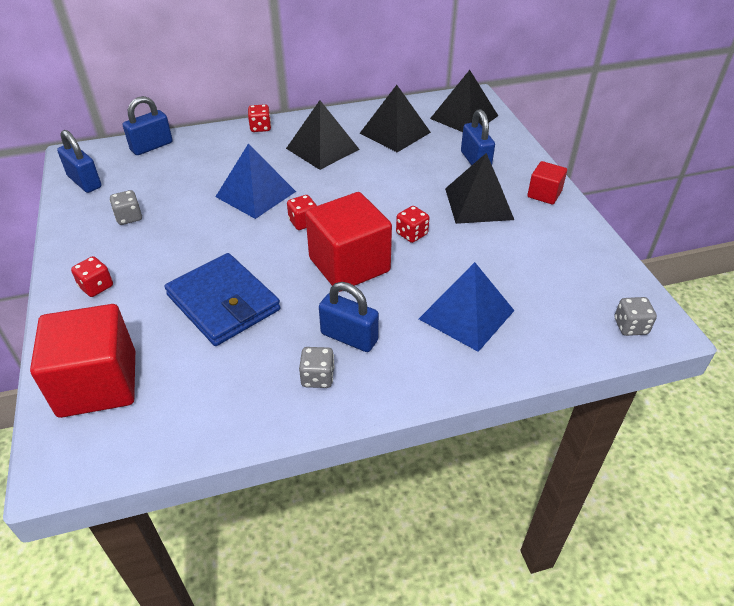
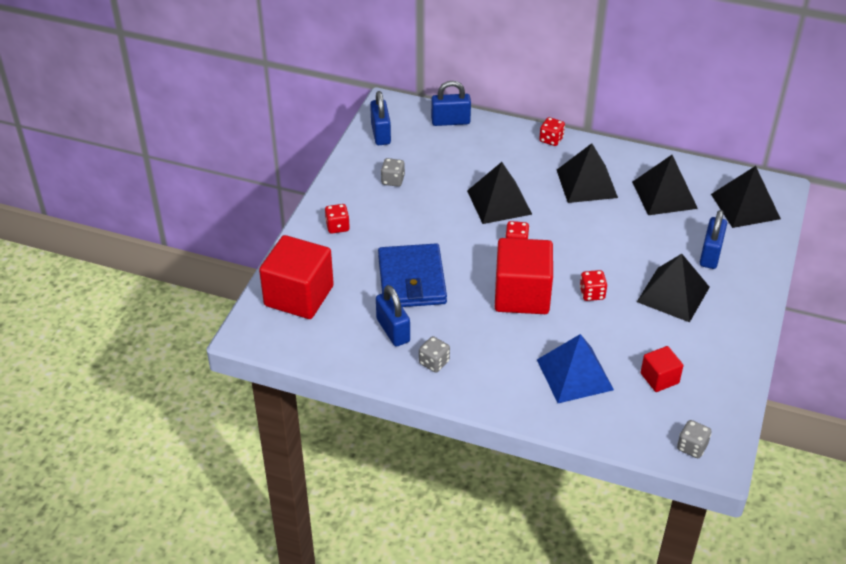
camera: 35 degrees right, 0 degrees up
blue pyramid [216,144,296,219] -> black pyramid [467,162,532,224]
blue padlock [319,282,379,352] -> blue padlock moved to [376,285,410,347]
red cube [527,161,567,205] -> red cube moved to [641,346,683,392]

